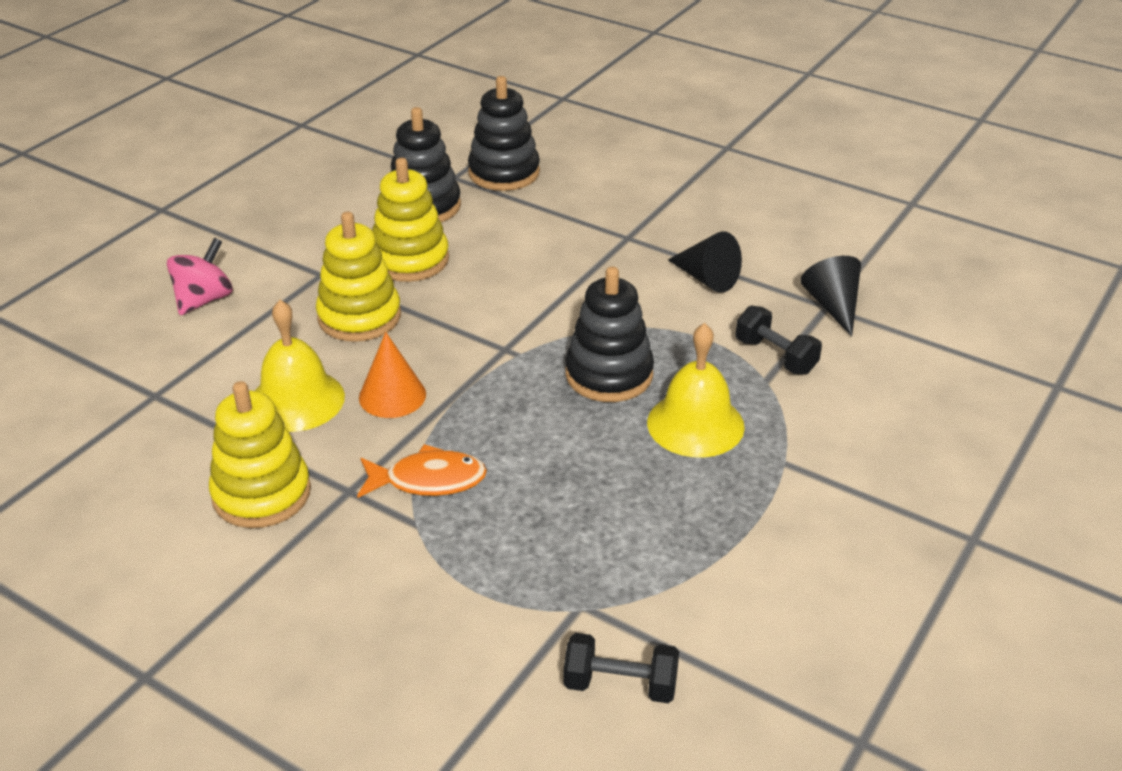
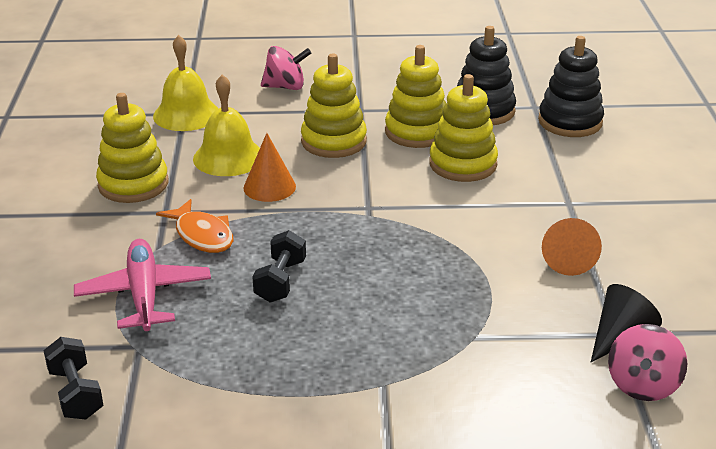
camera: 55 degrees right, 5 degrees down
black stacking toy [565,267,654,402] -> none
yellow bell [647,323,745,458] -> yellow bell moved to [153,35,219,131]
black cone [668,231,742,293] -> orange cone [542,218,602,276]
black dumbbell [735,306,822,374] -> black dumbbell moved to [252,230,306,303]
none -> pink plane [74,239,211,331]
none -> yellow stacking toy [429,74,498,182]
none -> pink spinning top [608,324,688,401]

